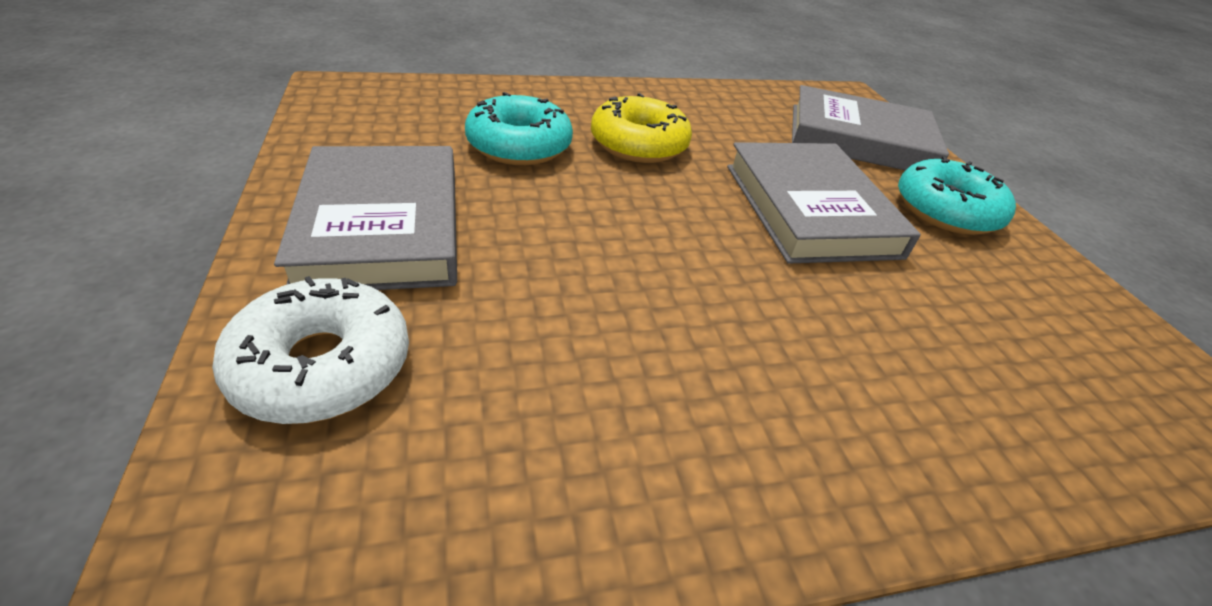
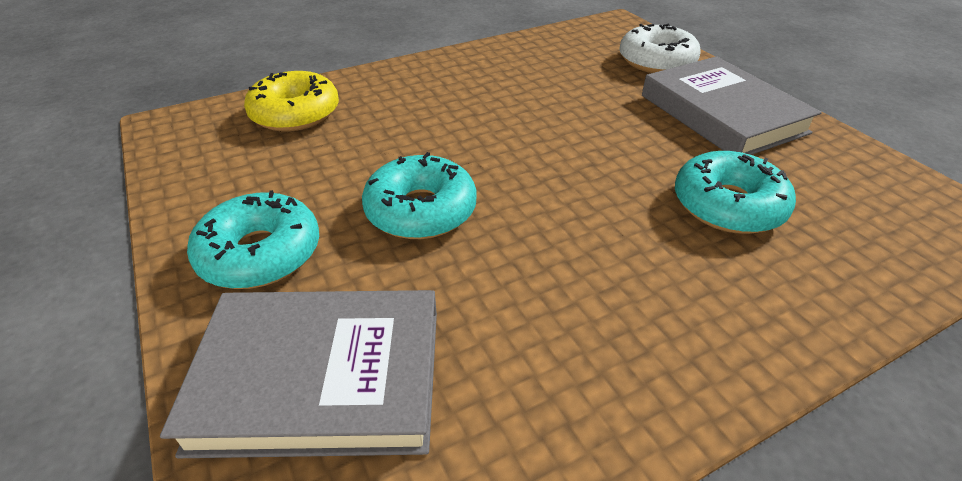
camera: 170 degrees right, 0 degrees up
yellow donut [591,93,692,163] -> yellow donut moved to [244,71,339,132]
grey book [727,142,921,264] -> turquoise donut [362,152,477,239]

